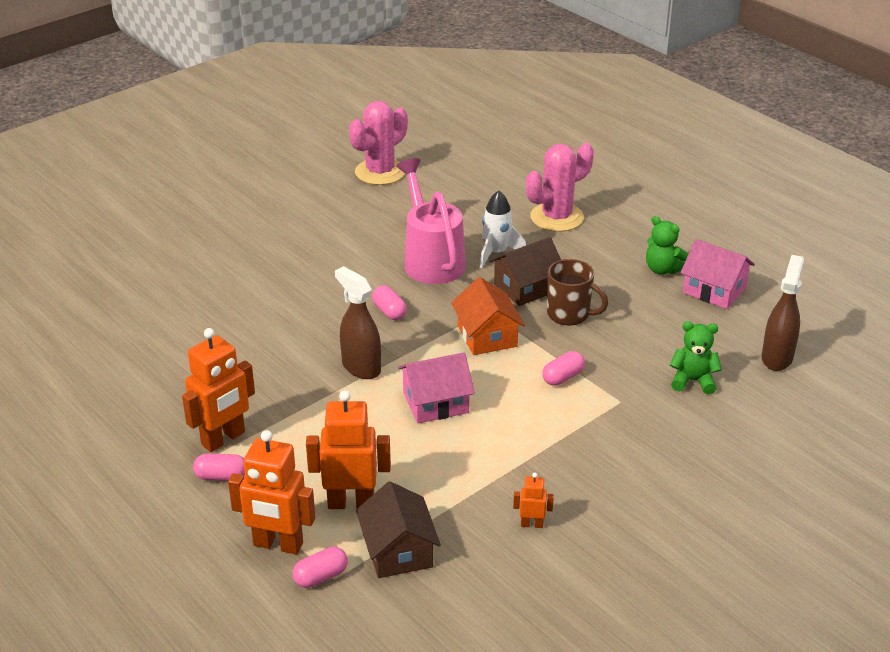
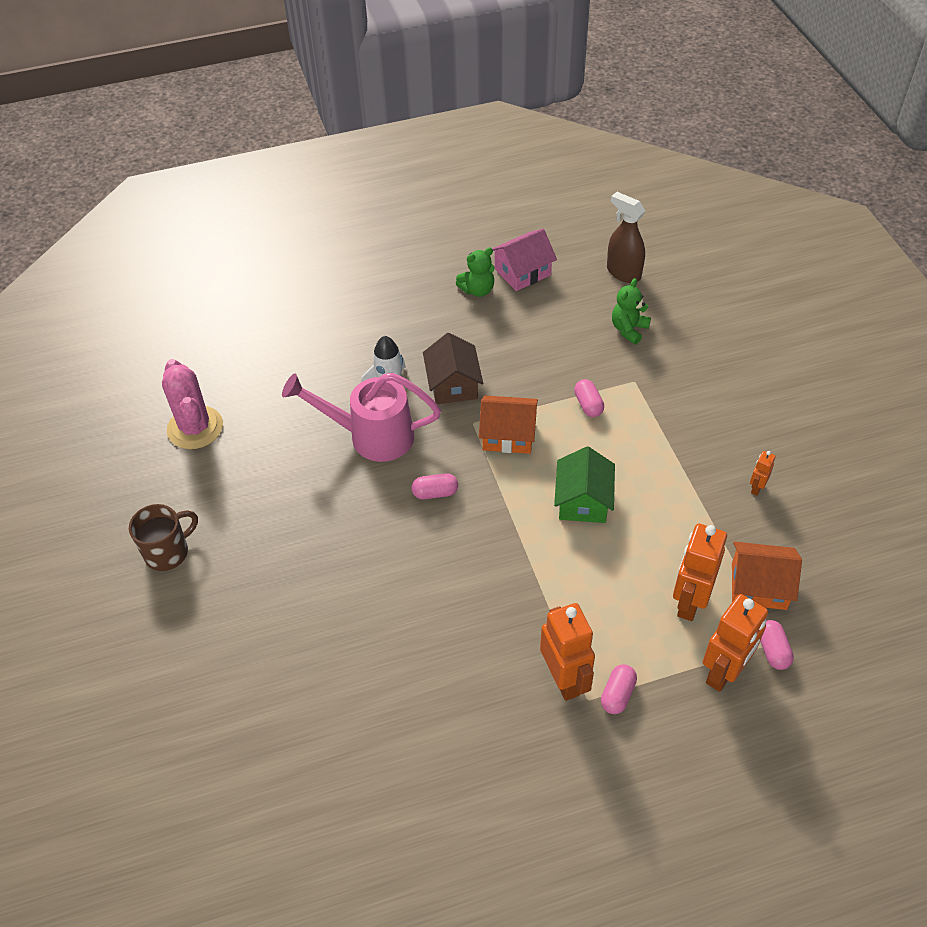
camera: 65 degrees left, 15 degrees up
brown spray bottle [335,266,381,379] -> none
brown house [356,481,441,578] -> orange house [732,542,802,610]
pink house [398,352,475,424] -> green house [554,447,615,523]
pink cactus [526,143,594,232] -> none
brown mug [547,259,608,325] -> brown mug moved to [129,504,198,571]

